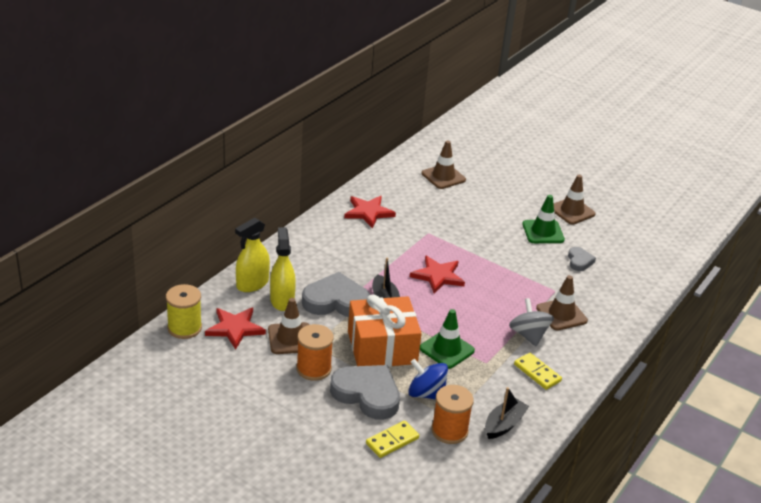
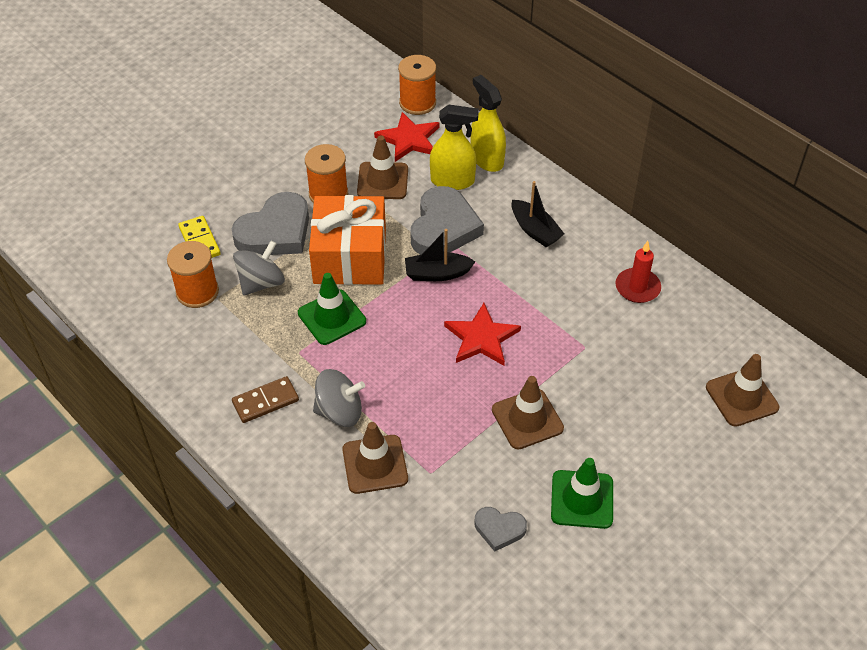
camera: 105 degrees right, 15 degrees up
yellow spool [166,284,202,339] -> orange spool [398,55,436,115]
red star [344,196,396,229] -> red candle [616,241,661,303]
blue spinning top [408,359,448,400] -> grey spinning top [233,241,285,295]
black boat [485,387,529,439] -> black boat moved to [511,181,564,247]
yellow domino [514,353,562,390] -> brown domino [232,376,299,423]
brown traffic cone [554,175,596,224] -> brown traffic cone moved to [492,376,564,450]

